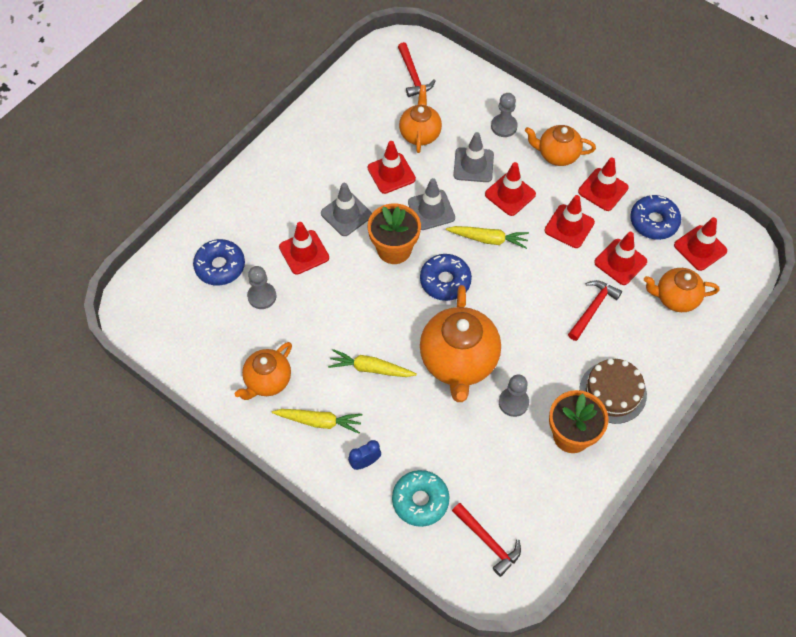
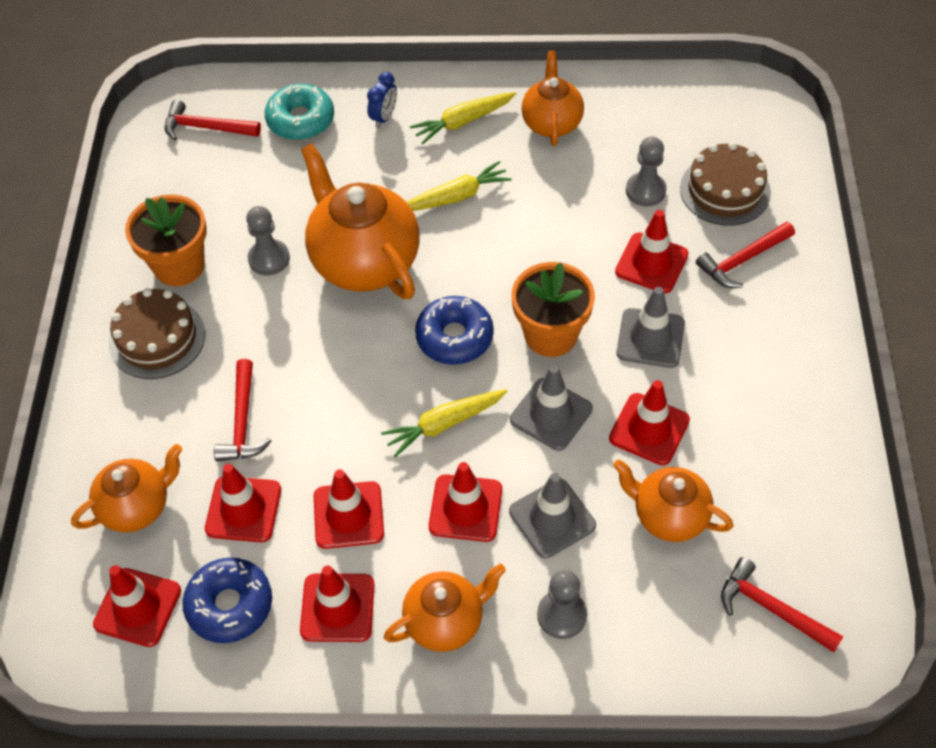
camera: 145 degrees right, 5 degrees down
blue donut [193,239,245,286] -> brown cake [680,142,771,226]
orange teapot [399,85,442,153] -> orange teapot turned 150 degrees clockwise [613,459,733,542]
none -> red hammer [696,222,795,288]

